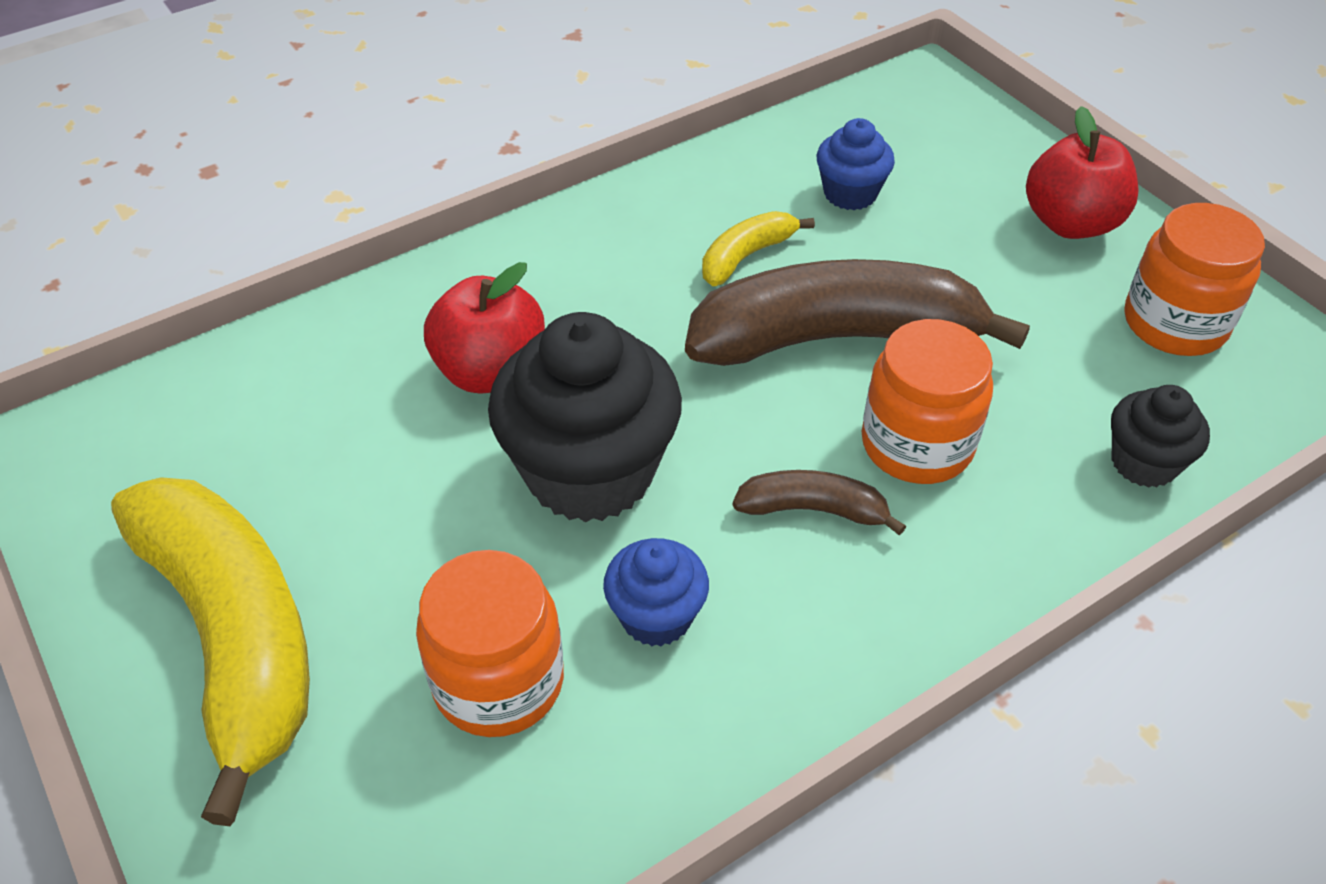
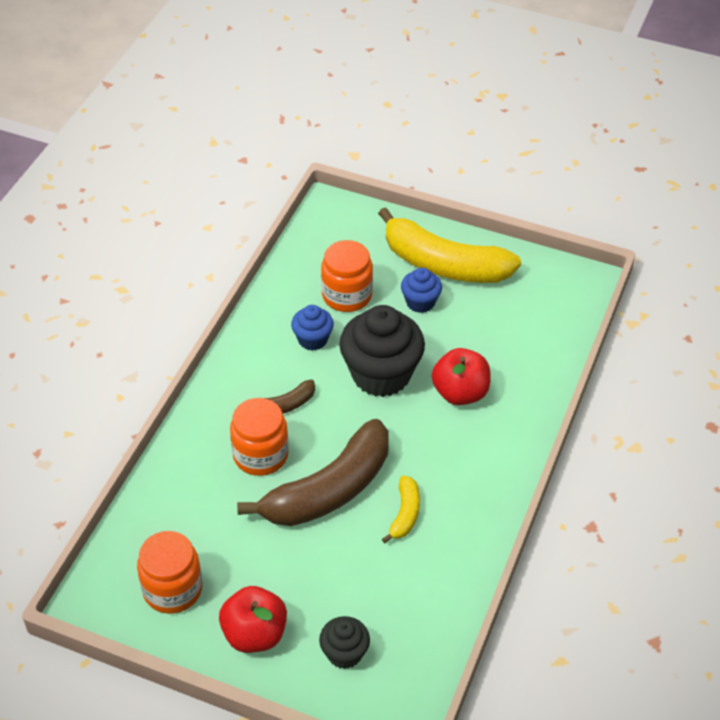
camera: 145 degrees right, 0 degrees up
blue cupcake [817,118,895,210] -> blue cupcake moved to [401,268,442,313]
black cupcake [1111,385,1210,488] -> black cupcake moved to [319,616,370,669]

